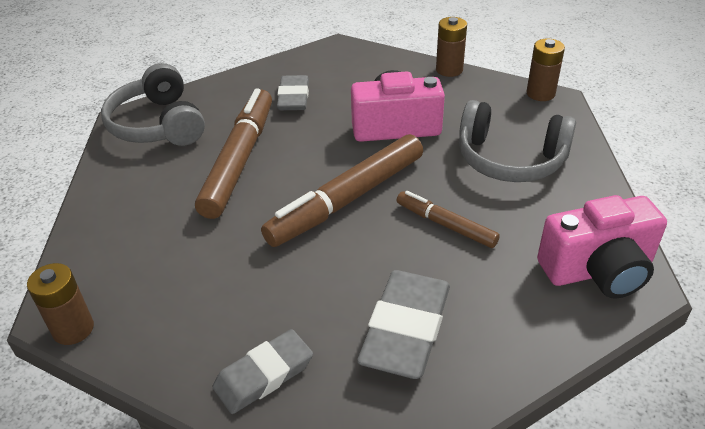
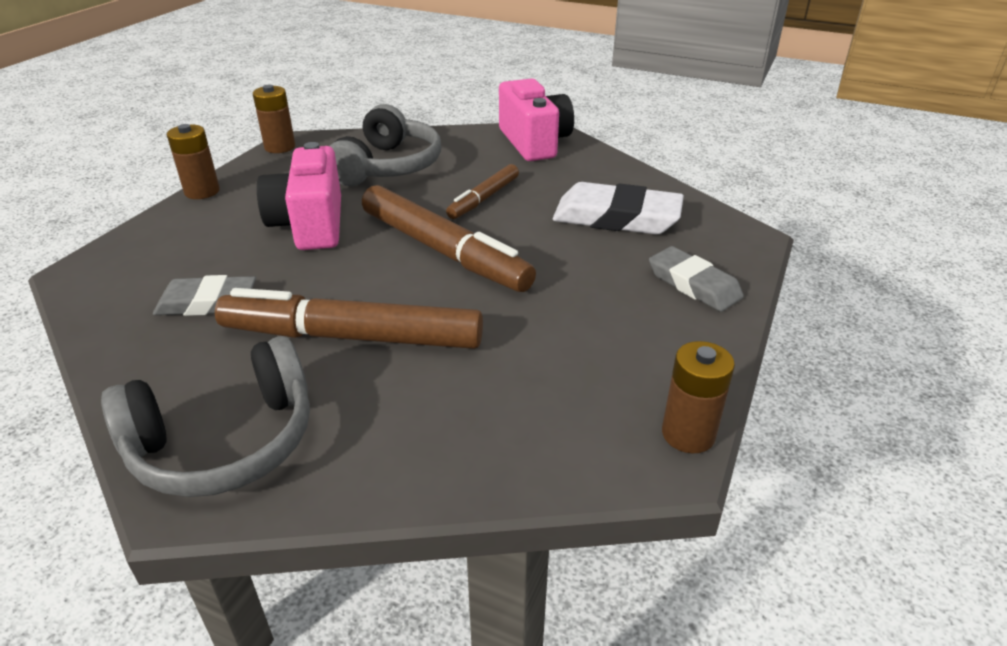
camera: 95 degrees left, 5 degrees down
grey eraser [357,270,450,379] -> white eraser [553,182,684,235]

